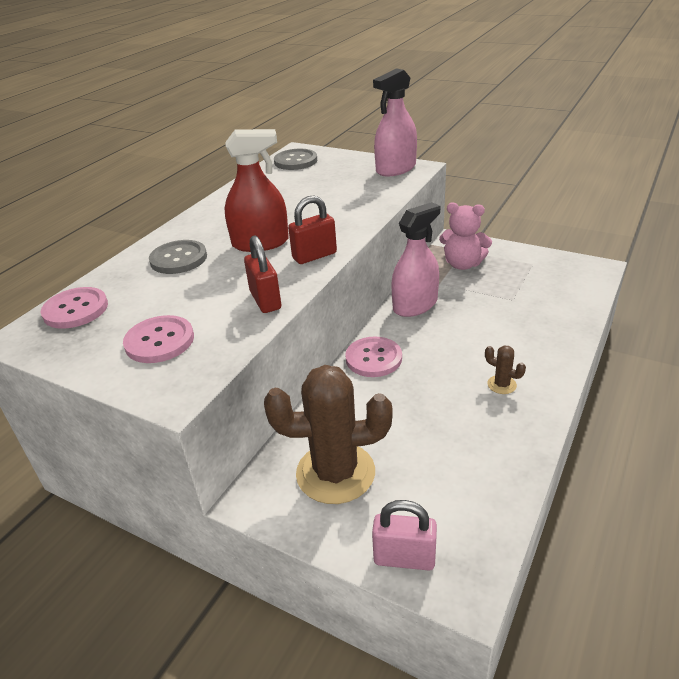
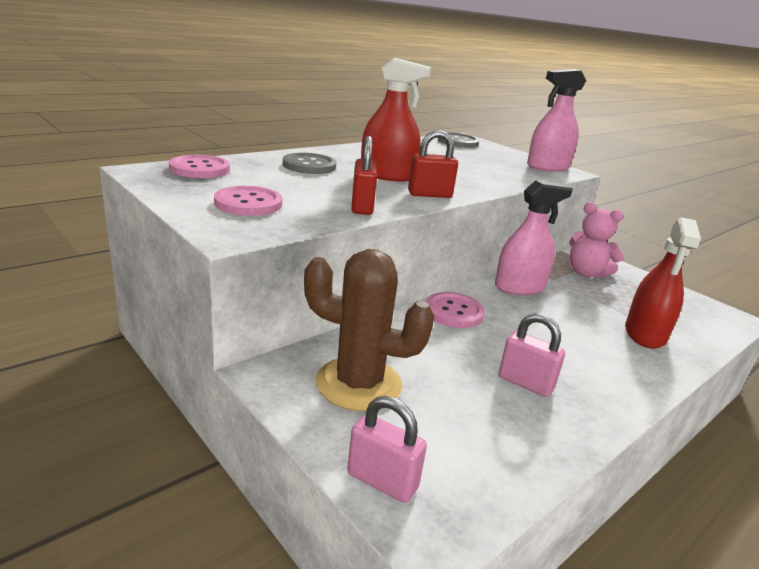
camera: 15 degrees right, 10 degrees down
brown cactus [485,345,526,394] -> none
none -> pink padlock [499,313,565,397]
none -> red spray bottle [625,217,701,349]

